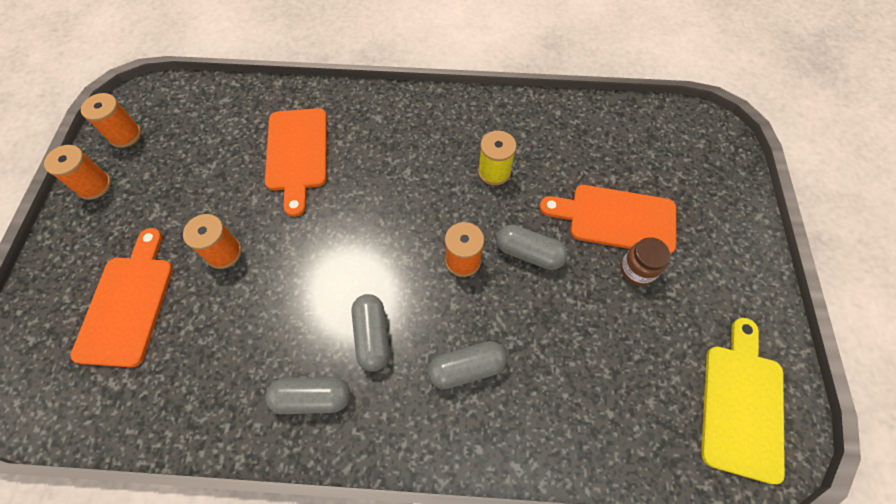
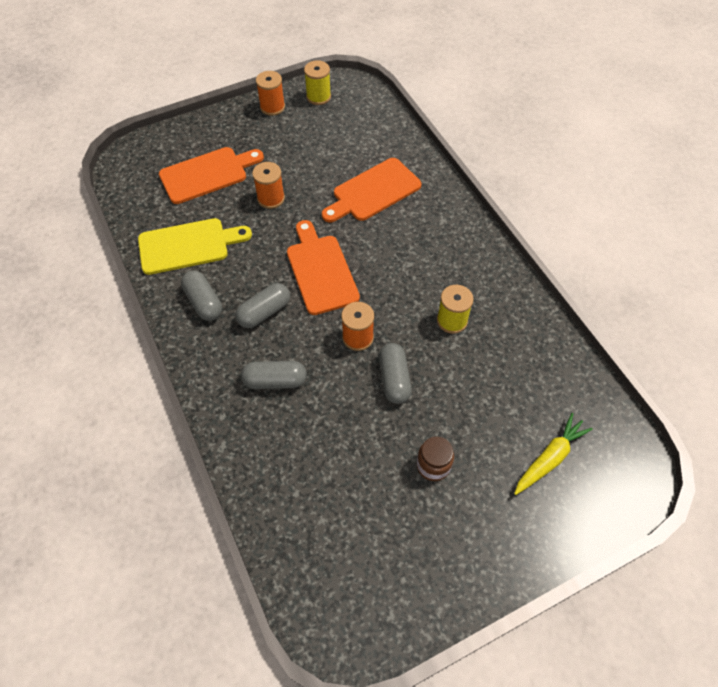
camera: 60 degrees right, 5 degrees down
orange spool [81,93,141,148] -> yellow spool [304,60,331,105]
grey capsule [428,341,507,389] -> grey capsule turned 45 degrees counterclockwise [241,361,307,389]
orange cutting board [540,185,676,254] -> orange cutting board moved to [287,220,360,315]
yellow cutting board [701,318,785,484] -> yellow cutting board moved to [138,218,252,275]
none -> yellow carrot [514,413,593,495]

